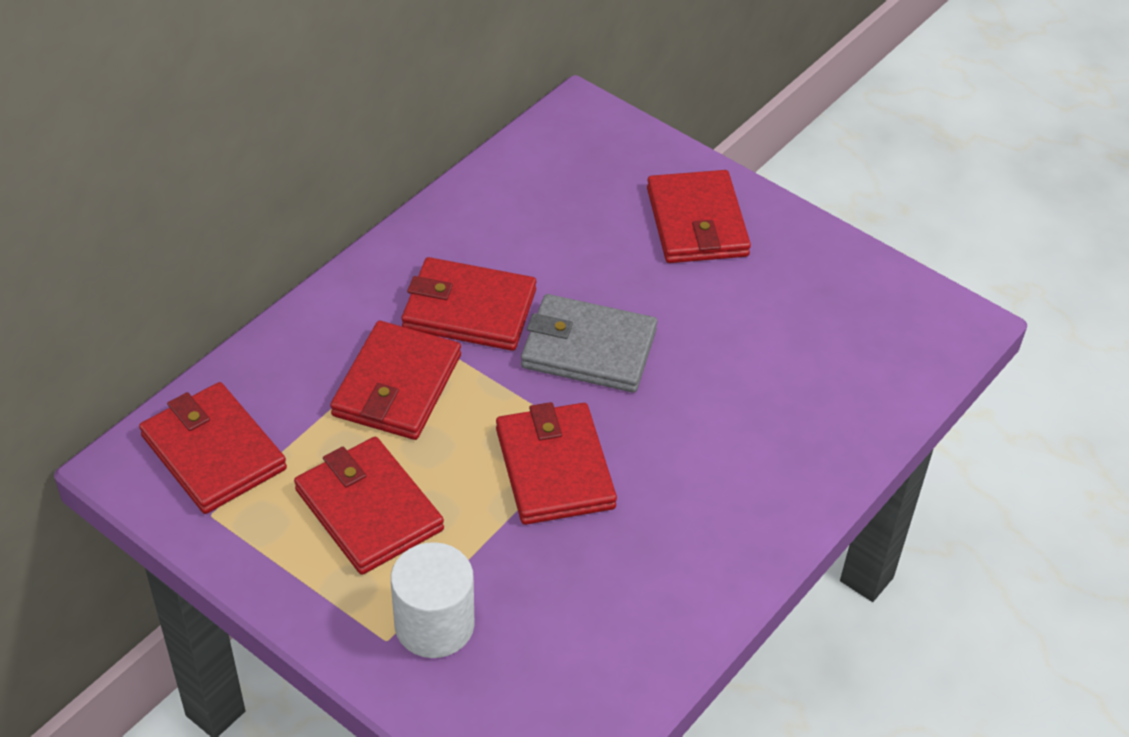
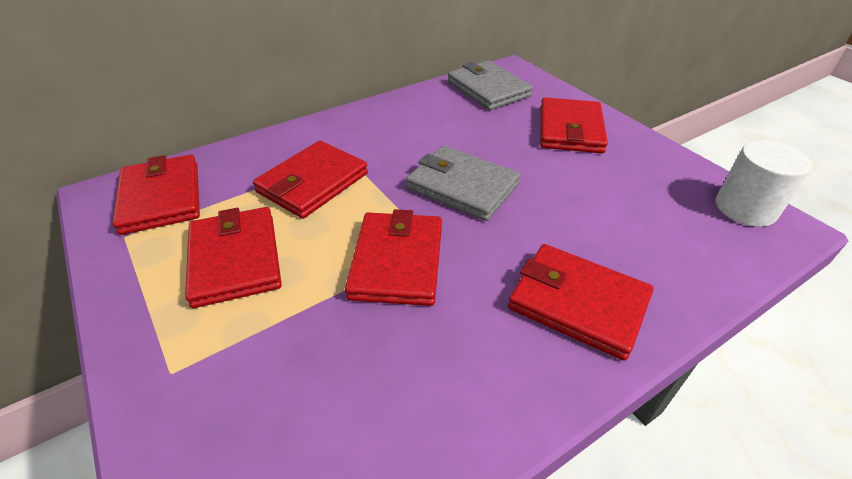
camera: 20 degrees right, 5 degrees down
white cylinder [391,542,475,658] -> white cylinder moved to [716,140,812,227]
red wallet [402,257,536,351] -> red wallet moved to [508,244,653,361]
none -> grey wallet [448,61,533,110]

